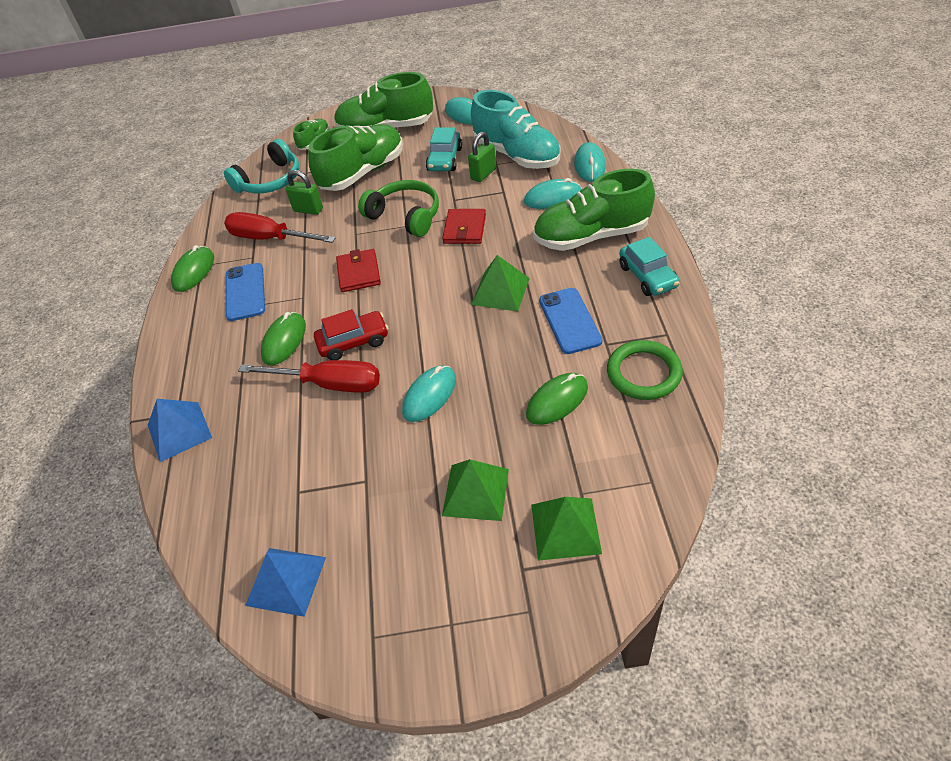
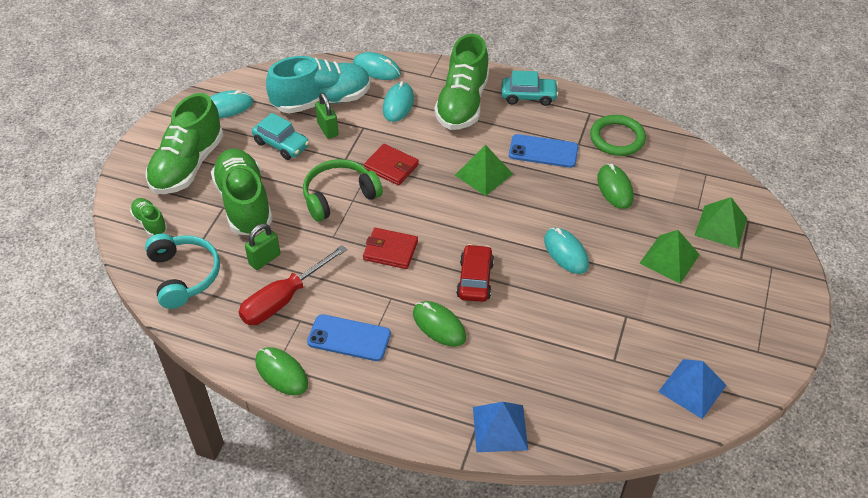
camera: 70 degrees left, 0 degrees up
red screwdriver [238,360,380,393] -> none

